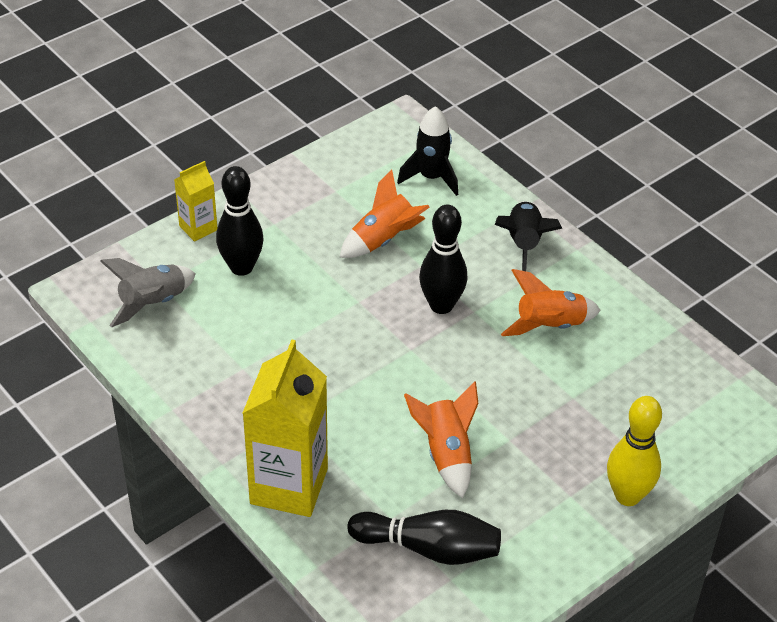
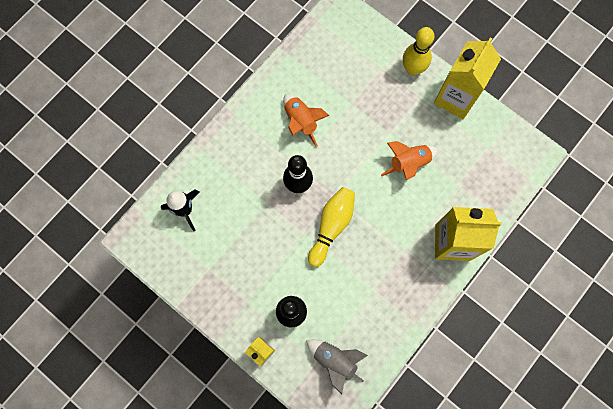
camera: 100 degrees left, 30 degrees up
orange rocket [340,169,430,258] -> none
black bowling pin [347,510,501,565] -> none
black rocket [495,201,562,271] -> none
none -> yellow bowling pin [308,187,355,267]
none -> yellow carton [434,37,501,119]

